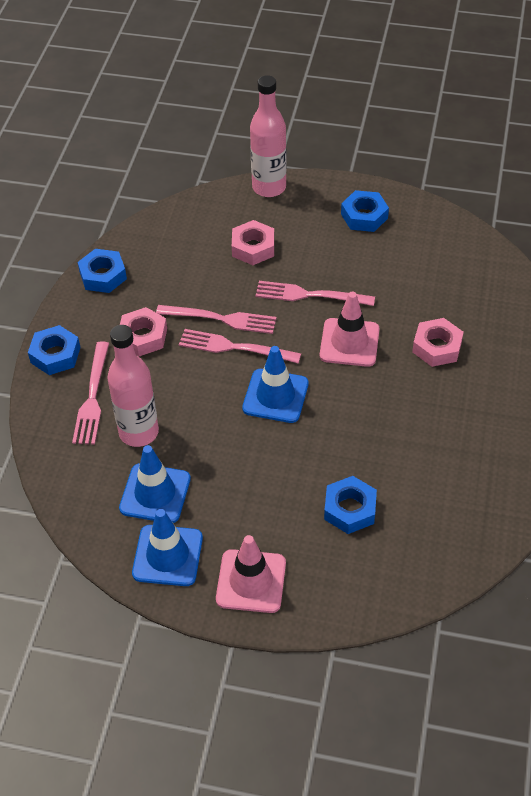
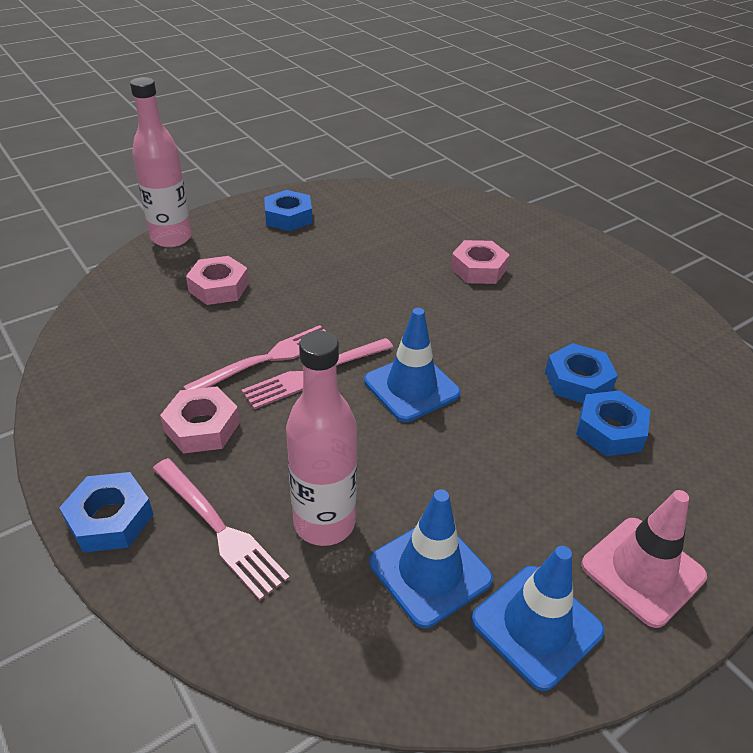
camera: 50 degrees left, 10 degrees down
blue nut [78,249,127,293] -> blue nut moved to [545,343,618,403]
pink fork [256,281,375,306] -> none
pink traffic cone [320,292,380,367] -> none

